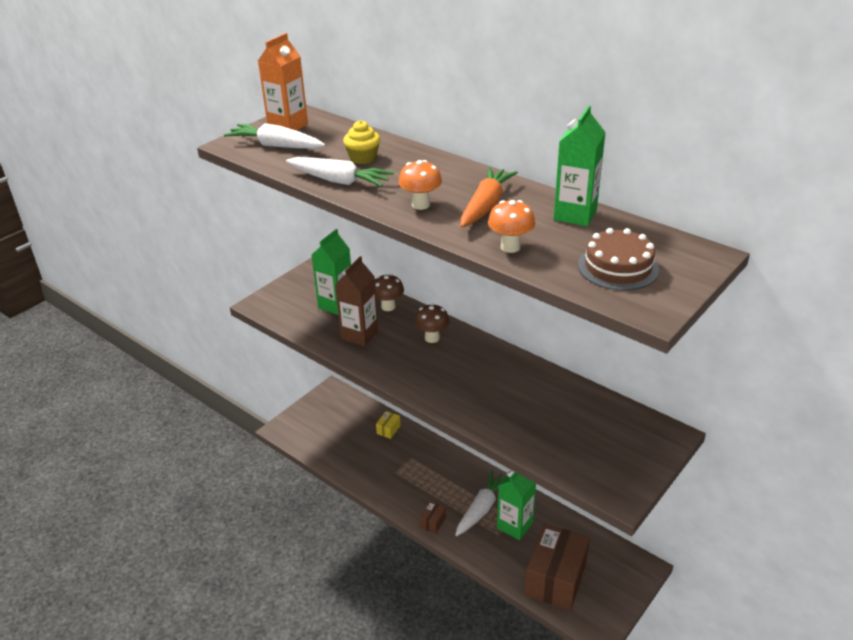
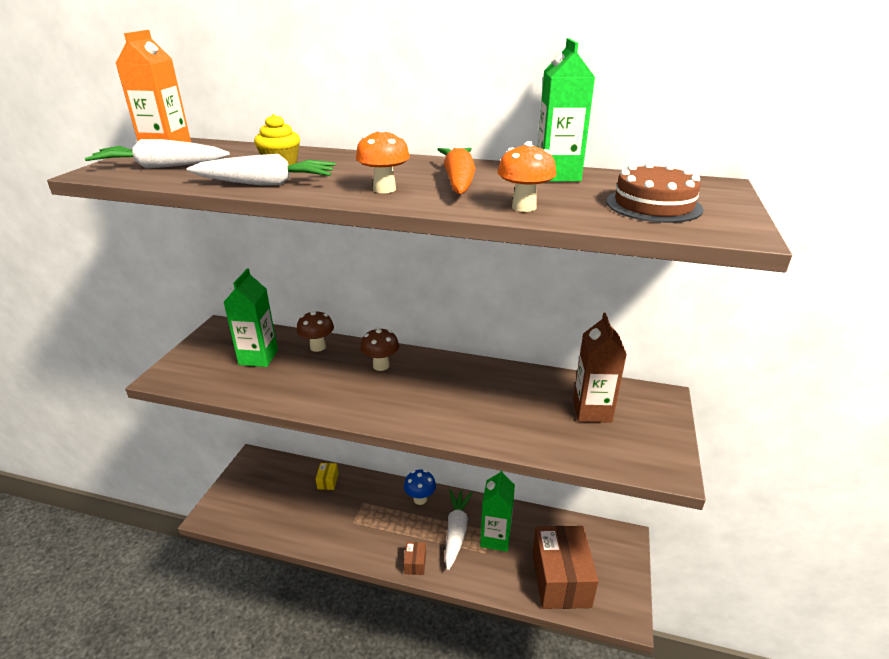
camera: 25 degrees left, 5 degrees down
brown carton [335,256,378,346] -> brown carton moved to [573,313,627,423]
none -> blue mushroom [404,470,436,505]

